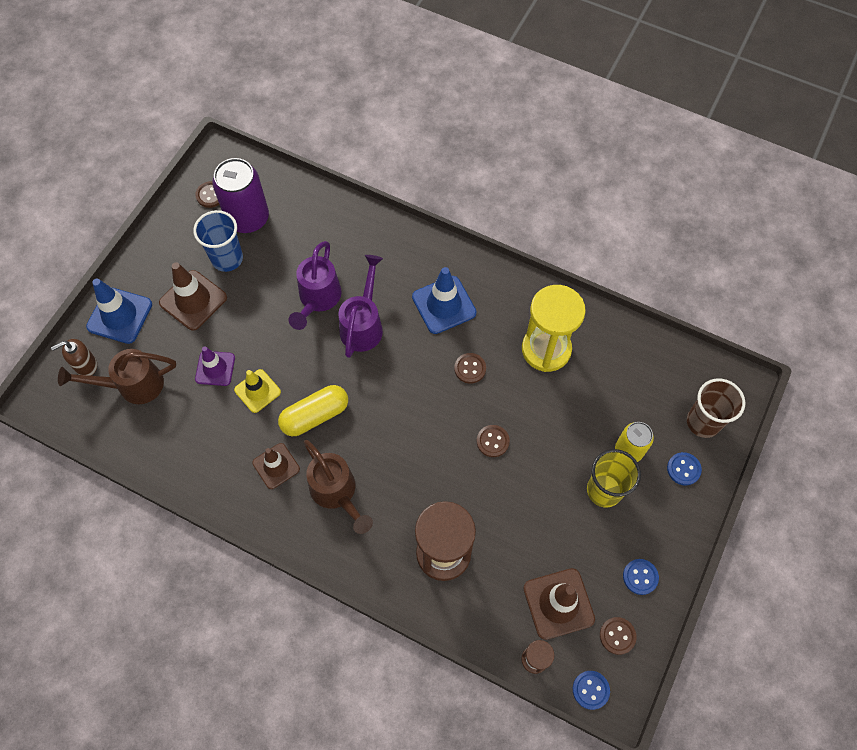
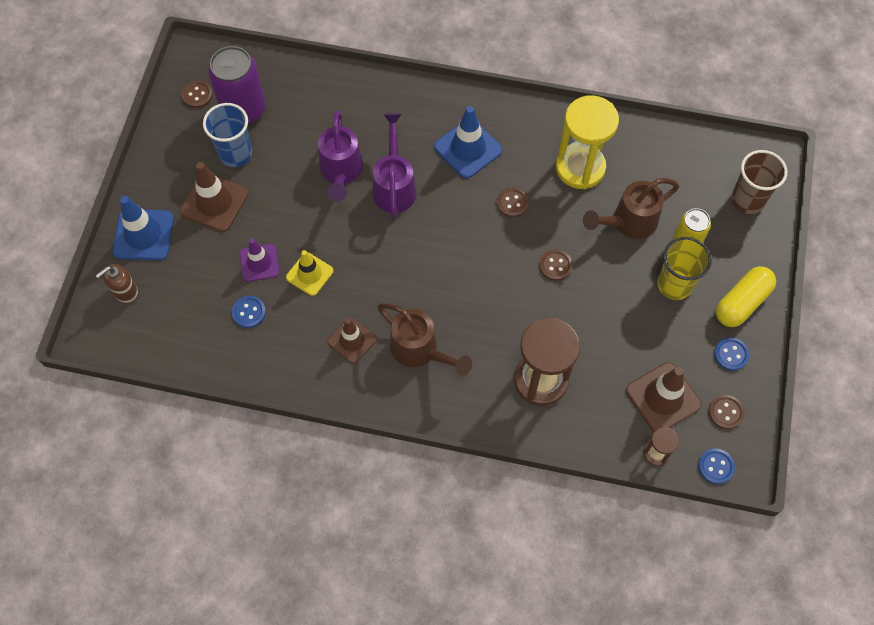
camera: 15 degrees left, 0 degrees up
brown watering can [58,349,176,404] -> brown watering can moved to [583,178,679,239]
yellow capsule [278,385,348,436] -> yellow capsule moved to [716,266,776,327]
blue button [667,452,702,486] -> blue button moved to [232,296,266,328]

